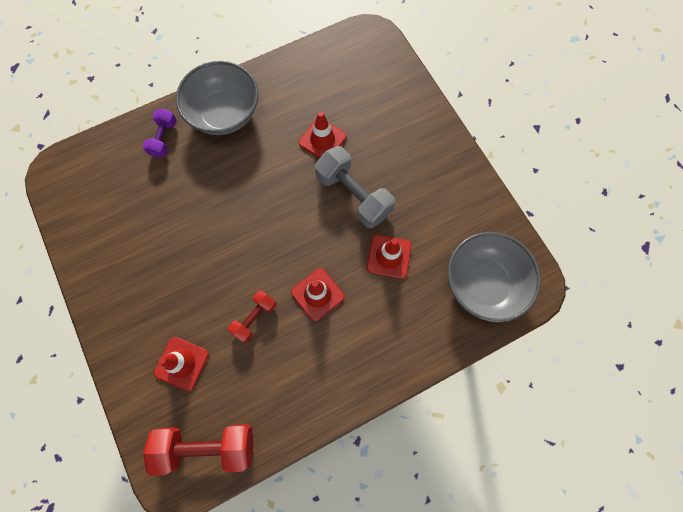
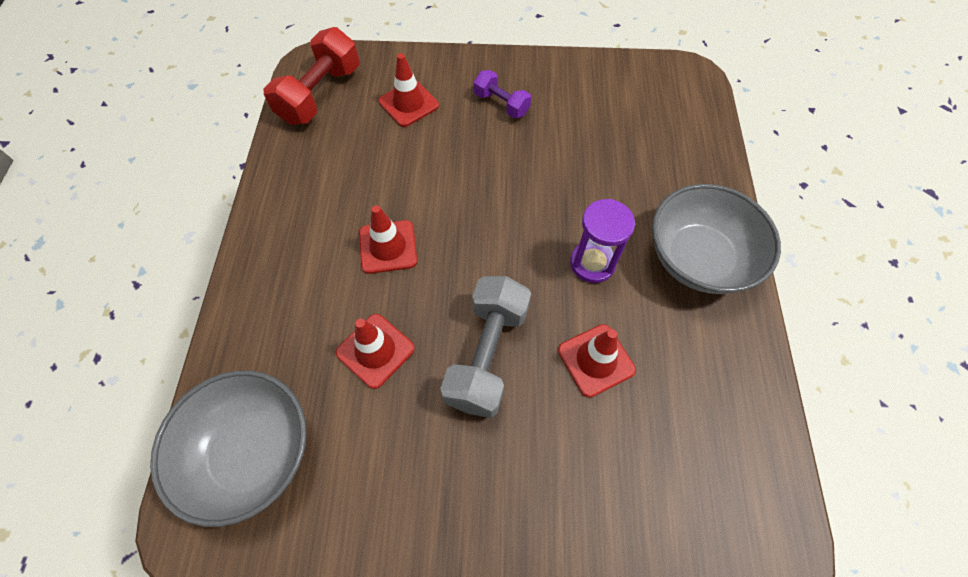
camera: 120 degrees right, 10 degrees down
purple dumbbell [143,108,177,158] -> purple dumbbell moved to [474,70,531,119]
red dumbbell [228,290,277,343] -> none
grey dumbbell [315,146,395,229] -> grey dumbbell turned 60 degrees counterclockwise [440,276,531,418]
none -> purple hourglass [570,199,635,283]

